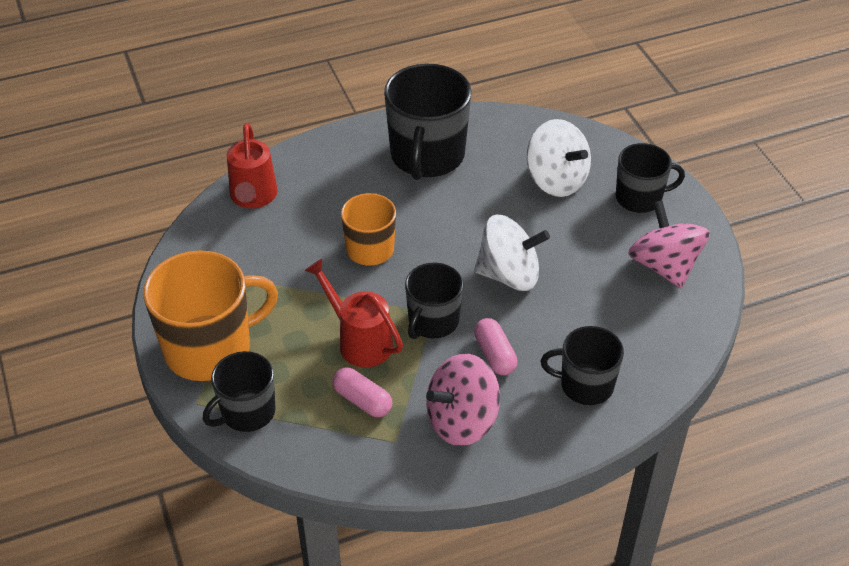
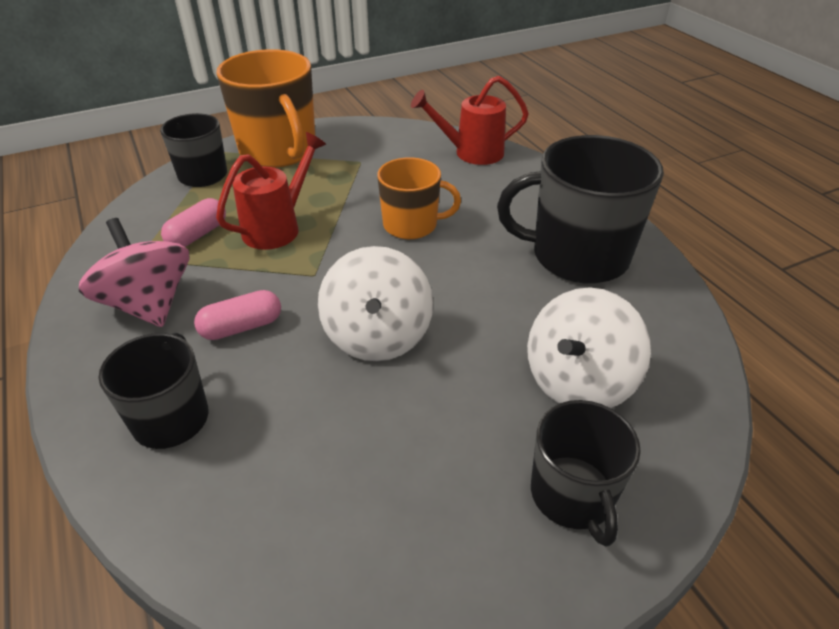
camera: 85 degrees right, 5 degrees down
black mug [405,263,463,339] -> none
pink spinning top [628,200,710,288] -> none

